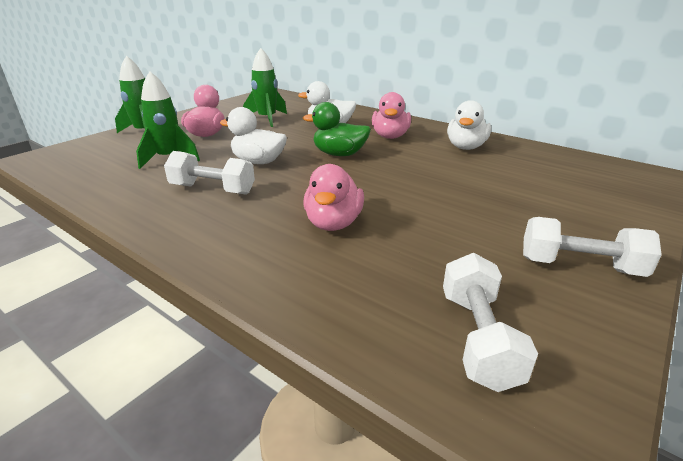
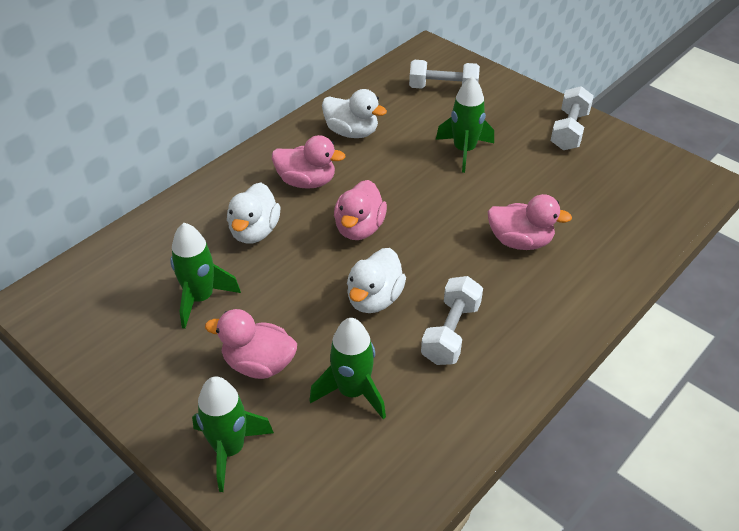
camera: 85 degrees left, 15 degrees up
green duck [302,102,371,156] -> pink duck [334,180,387,240]
white dumbbell [443,253,538,392] -> white dumbbell moved to [409,60,480,89]
none -> green rocket [436,76,494,173]

